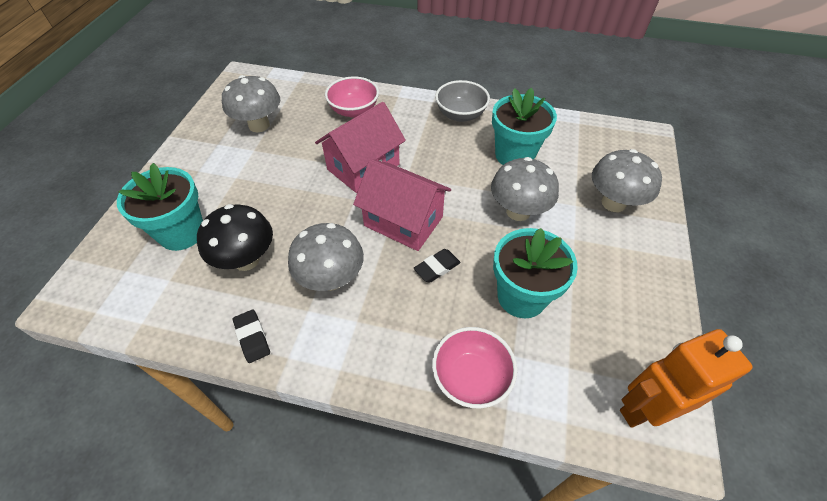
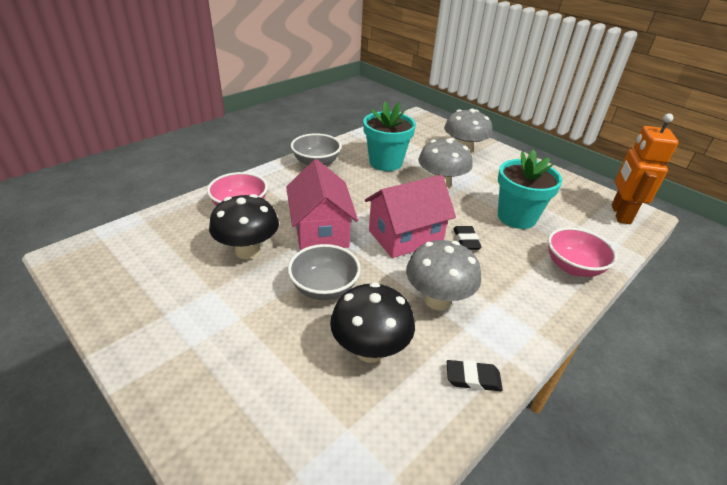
camera: 60 degrees left, 15 degrees down
turquoise flower pot [117,163,203,251] -> none
grey mushroom [222,75,280,132] -> none
none -> black mushroom [209,194,279,260]
none -> grey bowl [288,244,361,300]

